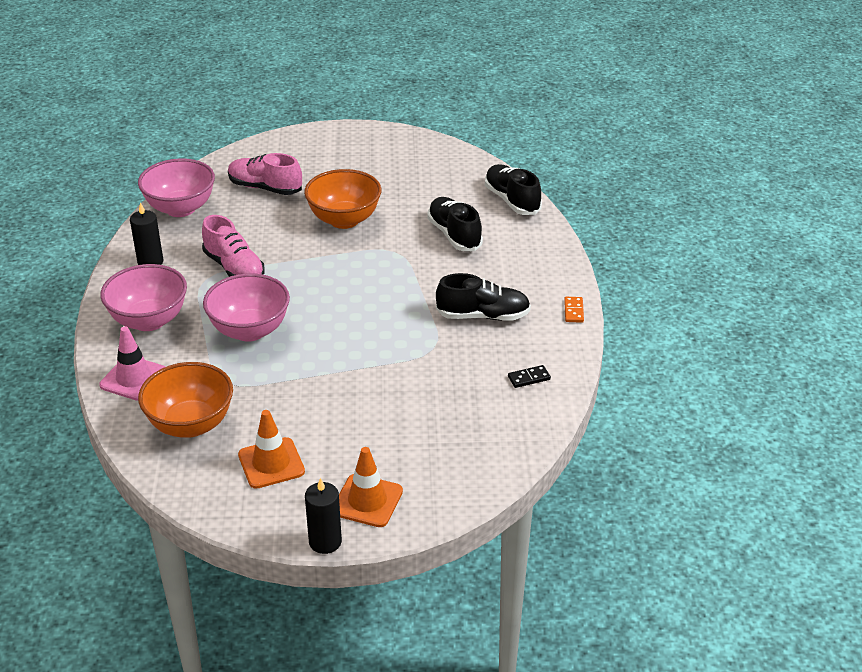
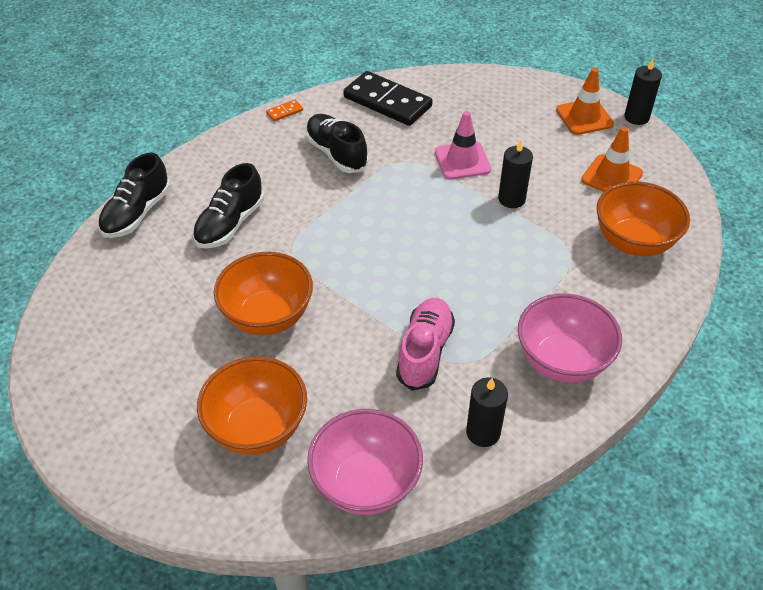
camera: 125 degrees left, 10 degrees up
pink traffic cone [99,326,166,401] -> pink traffic cone moved to [435,111,491,179]
pink bowl [203,273,290,342] -> none
pink shoe [228,153,302,195] -> orange bowl [197,356,307,455]
black domino [508,365,551,388] -> black domino [343,71,433,126], size x2.47
none -> black candle [498,140,533,208]

